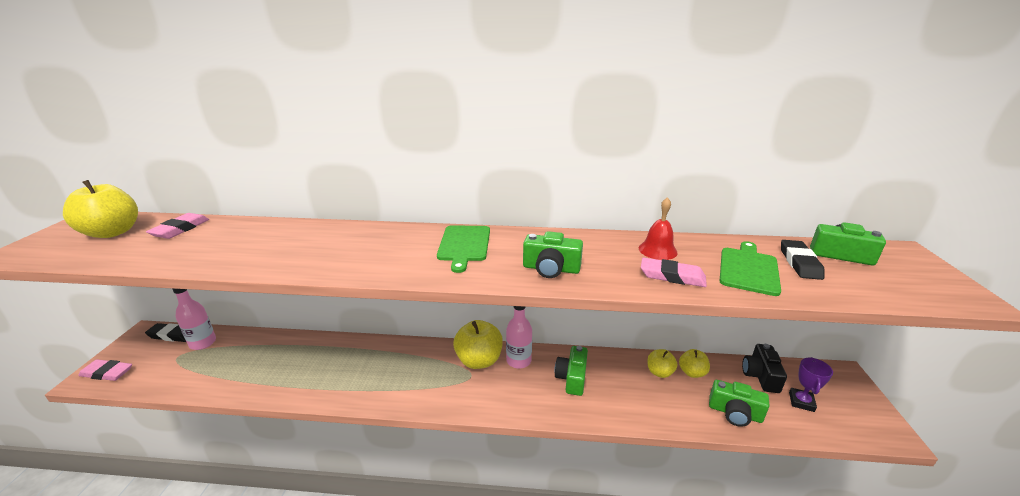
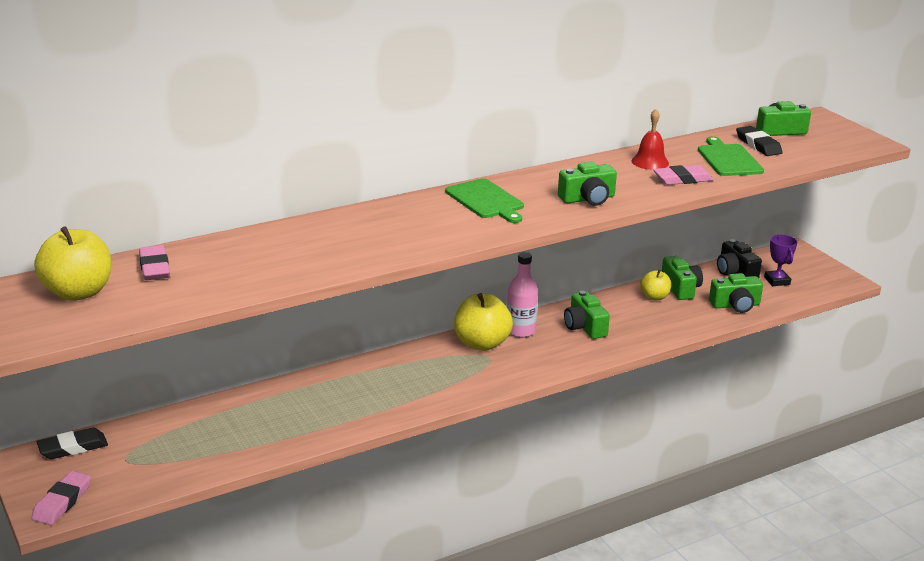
camera: 35 degrees left, 0 degrees up
pink eraser [78,359,132,381] -> pink eraser turned 45 degrees counterclockwise [31,471,91,525]
pink bottle [172,288,216,350] -> none
yellow apple [679,349,710,378] -> green camera [662,256,703,300]

